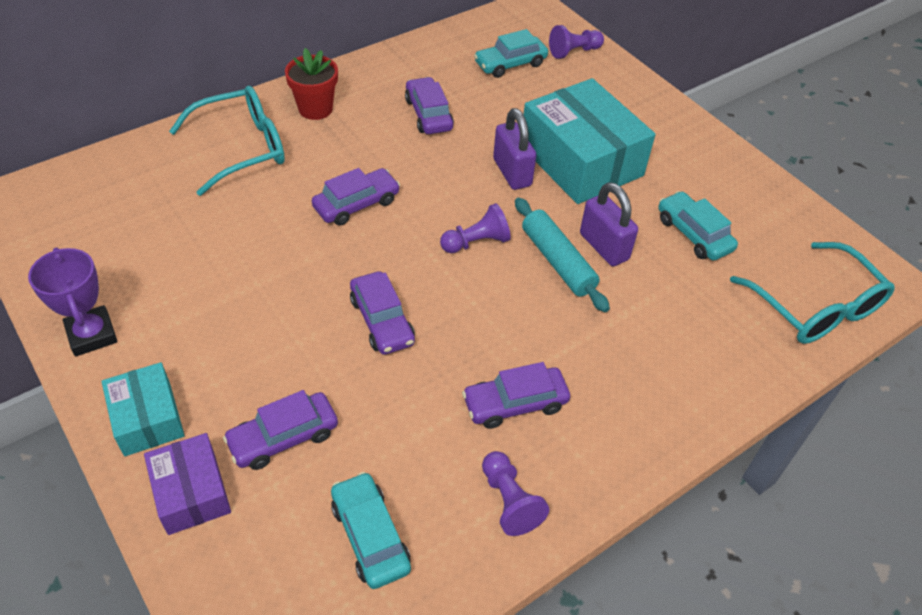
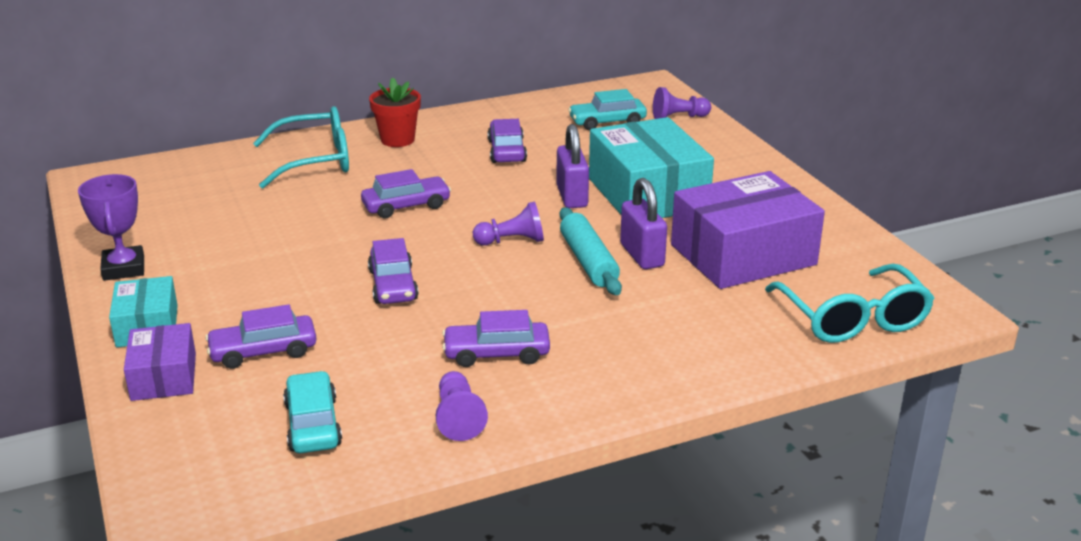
camera: 15 degrees right, 20 degrees down
turquoise car [658,191,738,261] -> purple box [671,171,825,289]

